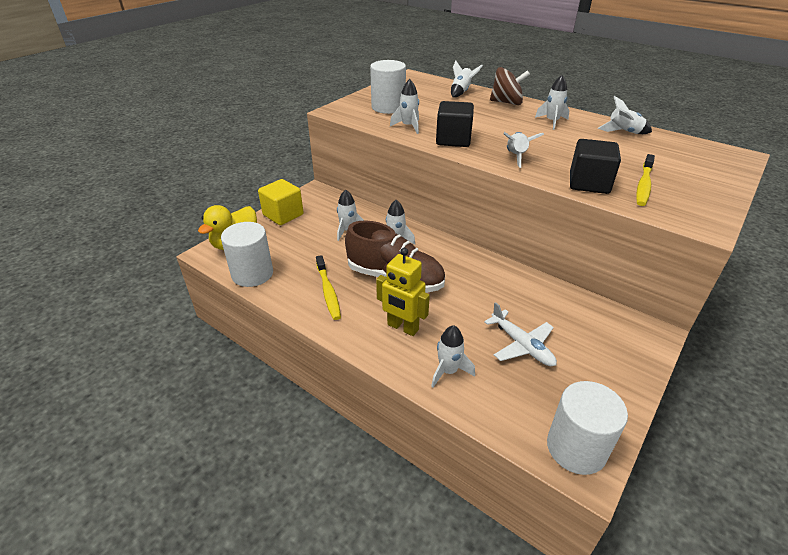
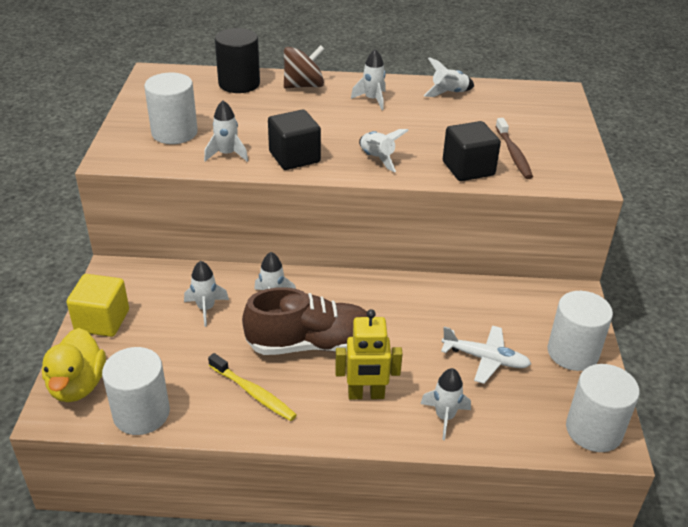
camera: 35 degrees left, 0 degrees up
white rocket [451,61,483,98] -> black cylinder [215,28,260,93]
yellow toothbrush [636,154,655,206] -> brown toothbrush [495,118,533,179]
none -> white cylinder [547,291,613,371]

